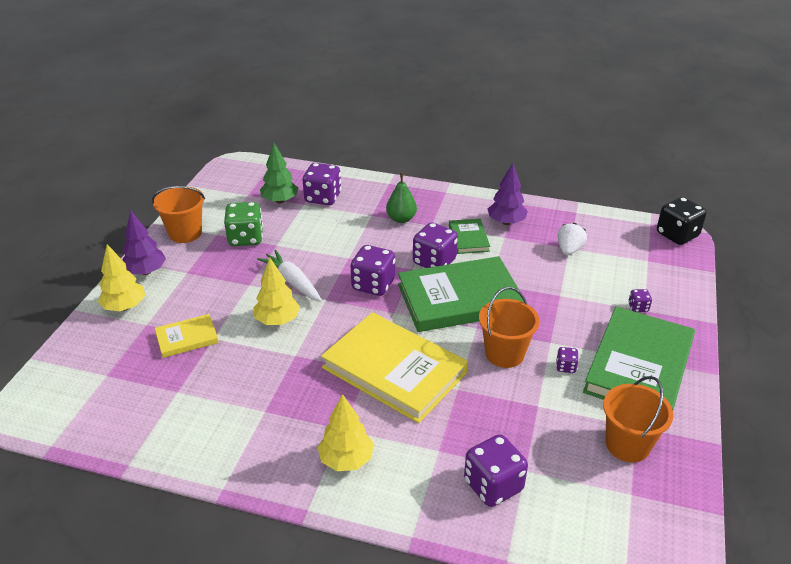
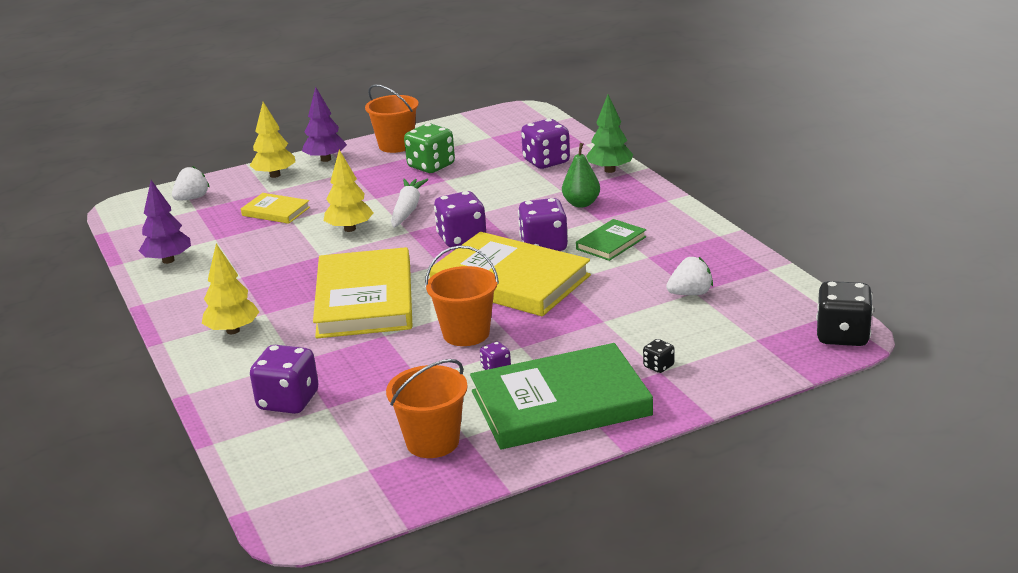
camera: 50 degrees right, 10 degrees down
green tree [260,143,299,203] -> green tree moved to [586,94,633,173]
green book [398,256,524,332] -> yellow book [429,232,591,316]
purple tree [488,163,528,225] -> purple tree moved to [139,180,191,264]
purple dice [628,289,652,312] -> black dice [643,339,674,373]
none -> white strawberry [172,166,210,201]

